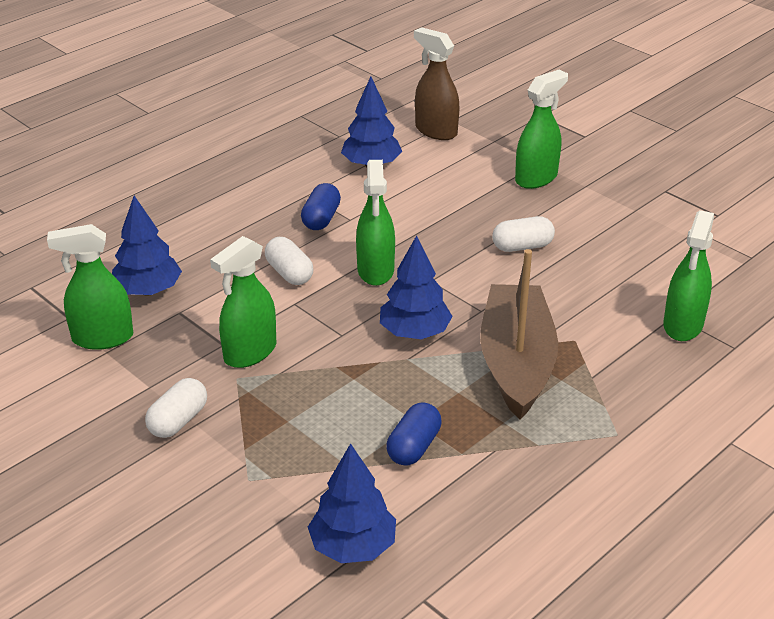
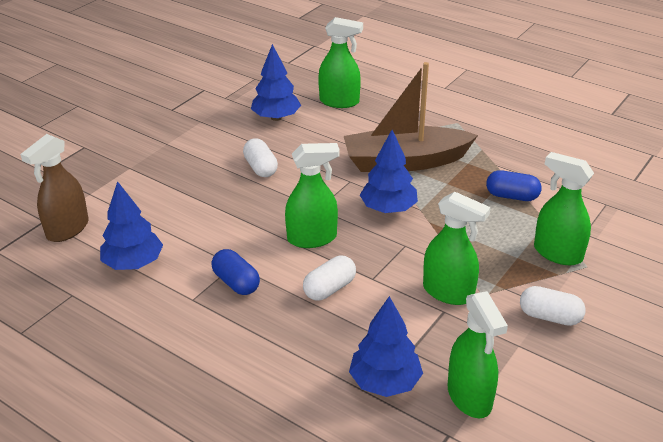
camera: 100 degrees left, 0 degrees up
blue capsule [301,183,341,230] -> blue capsule turned 45 degrees clockwise [211,249,260,295]
blue tree [308,443,396,563] -> blue tree moved to [251,44,301,121]
green spray bottle [515,70,568,189] -> green spray bottle moved to [534,152,594,265]

